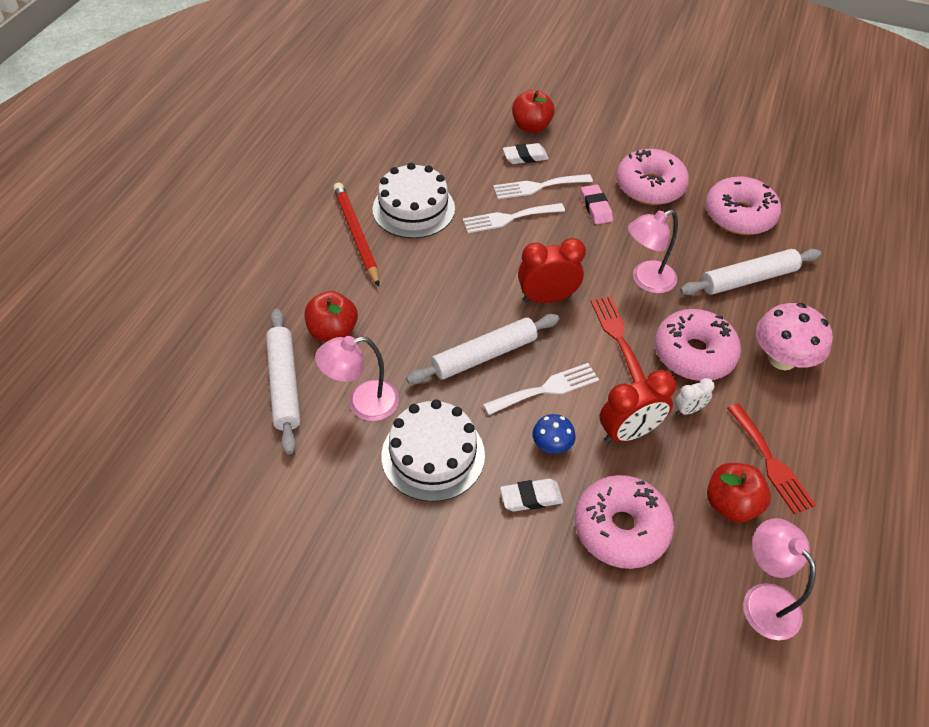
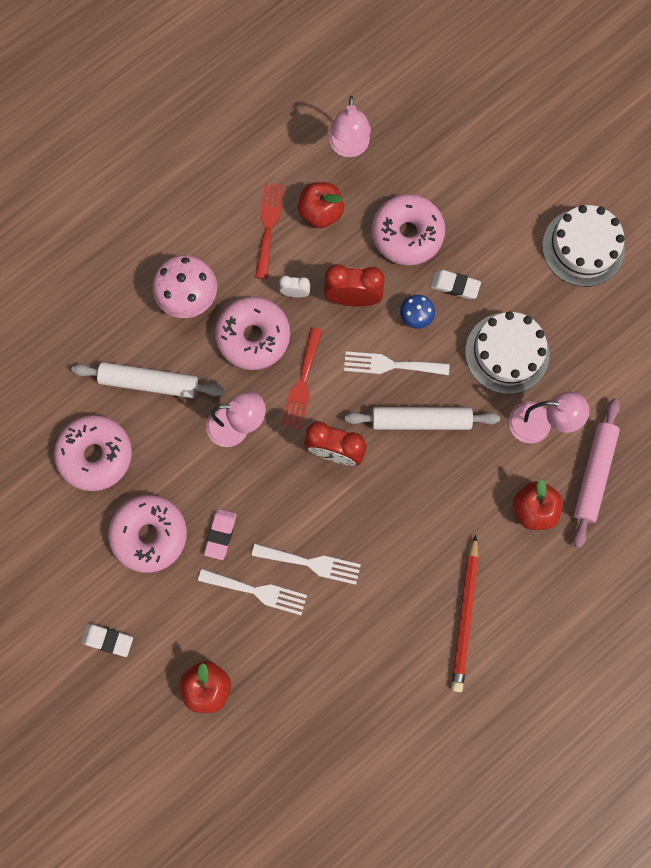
camera: 150 degrees left, 25 degrees up
white rolling pin [266,308,300,454] -> pink rolling pin [573,399,620,548]
white cake [372,163,455,238] -> white cake moved to [542,205,625,287]
white eraser [503,143,549,164] -> white eraser moved to [81,623,133,657]

